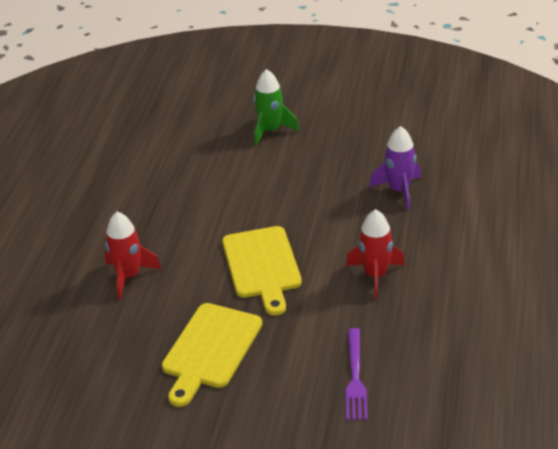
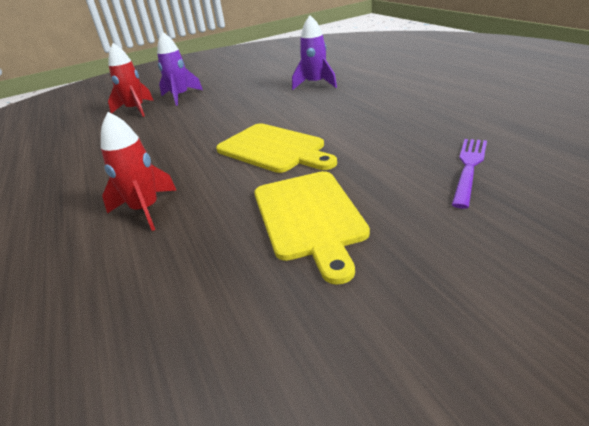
camera: 35 degrees left, 5 degrees down
green rocket [254,69,299,146] -> purple rocket [157,32,203,106]
purple fork [345,328,368,420] -> purple fork turned 120 degrees counterclockwise [452,139,487,209]
red rocket [346,209,405,299] -> red rocket moved to [108,43,154,117]

